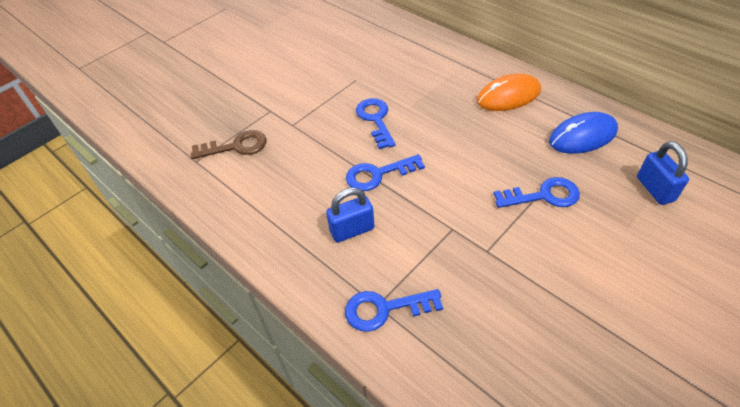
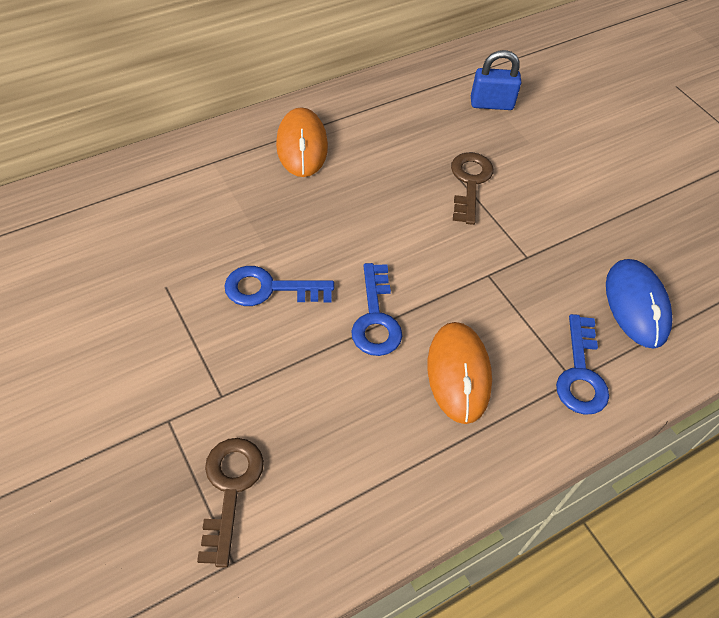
camera: 80 degrees left, 5 degrees up
blue padlock [326,187,375,243] -> orange mouse [428,322,492,424]
blue key [493,177,580,208] -> brown key [451,152,493,225]
blue mouse [549,112,618,154] -> blue mouse moved to [606,259,673,349]

